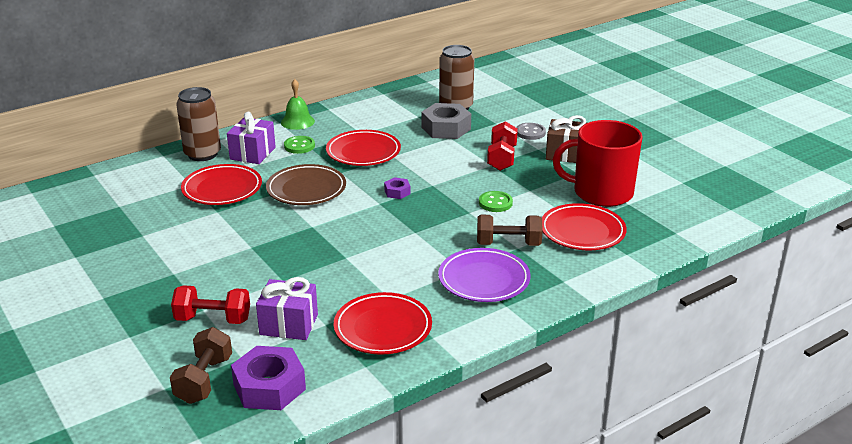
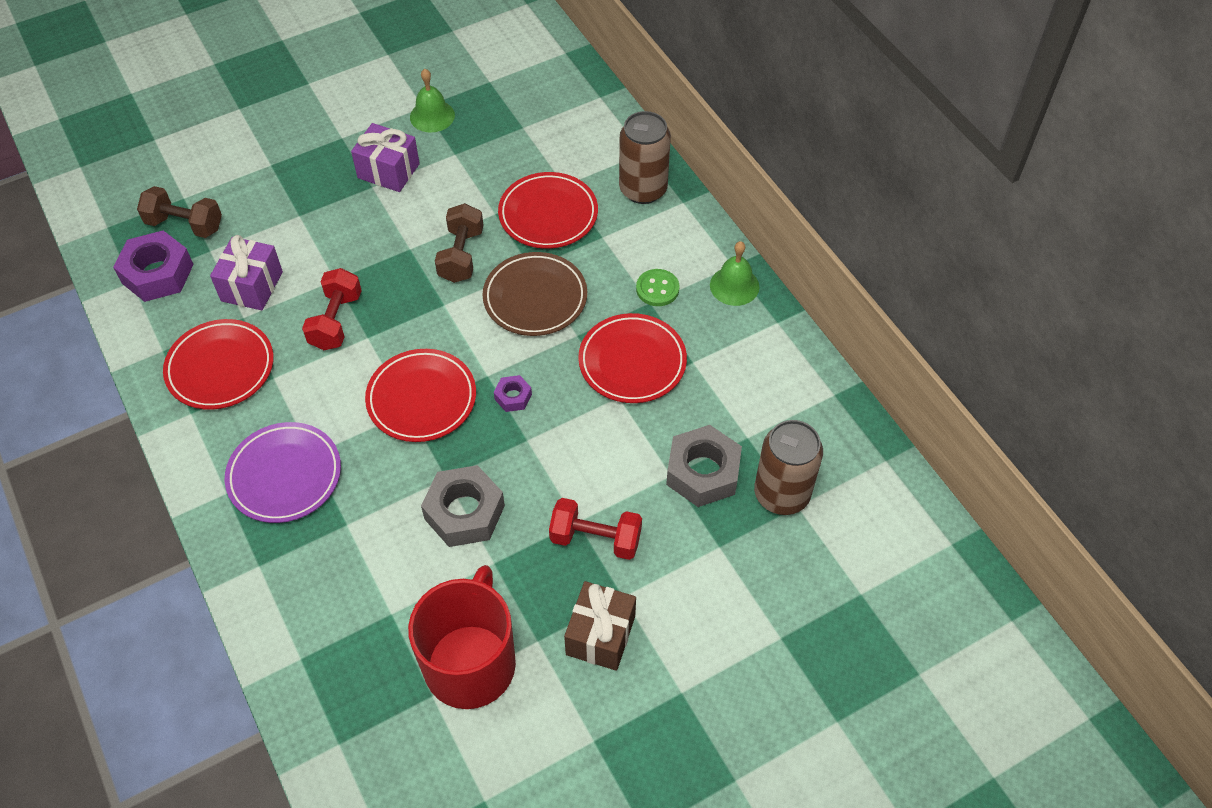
camera: 95 degrees right, 25 degrees up
red dumbbell [171,285,250,324] -> red dumbbell moved to [302,268,362,350]
purple gift [227,112,276,164] -> purple gift moved to [351,123,420,192]
brown dumbbell [477,215,543,246] -> brown dumbbell moved to [435,203,483,283]
green button [479,191,513,212] -> grey nut [421,465,505,547]
grey button [516,123,546,140] -> none
red plate [542,203,627,250] -> red plate moved to [365,349,476,442]
none -> green bell [410,69,455,133]

